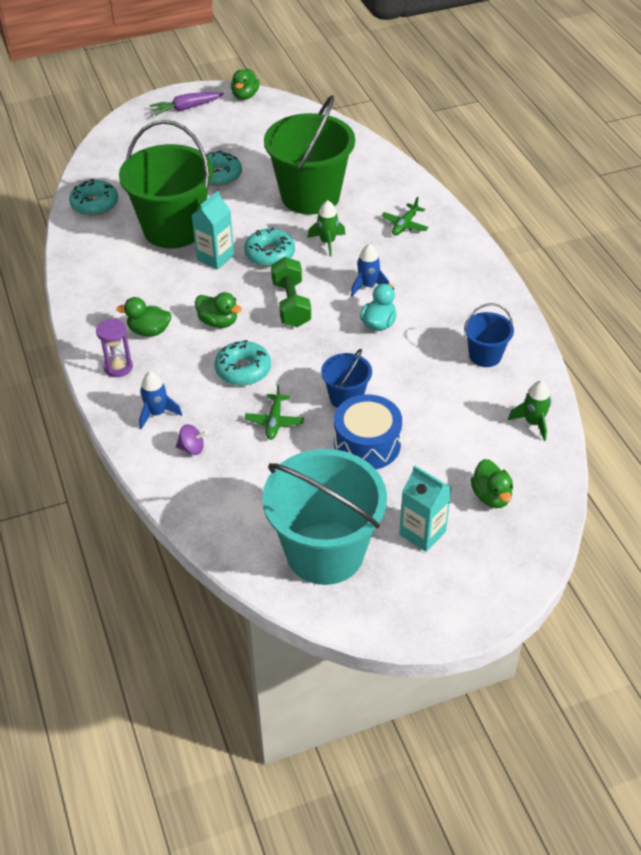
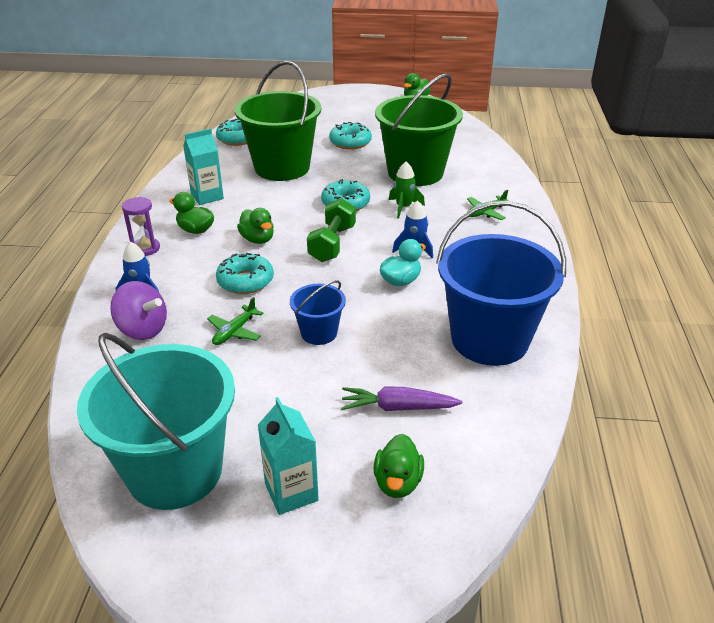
camera: 25 degrees right, 10 degrees down
purple carrot [150,92,224,116] -> purple carrot moved to [341,387,462,411]
purple spinning top [176,424,208,455] -> purple spinning top [110,281,167,340], size x1.76
turquoise carton [192,191,234,270] -> turquoise carton moved to [183,129,224,205]
blue drum [334,394,402,469] -> none
blue bucket [464,303,514,367] -> blue bucket [436,201,566,366], size x2.10
green rocket [508,381,551,441] -> none

